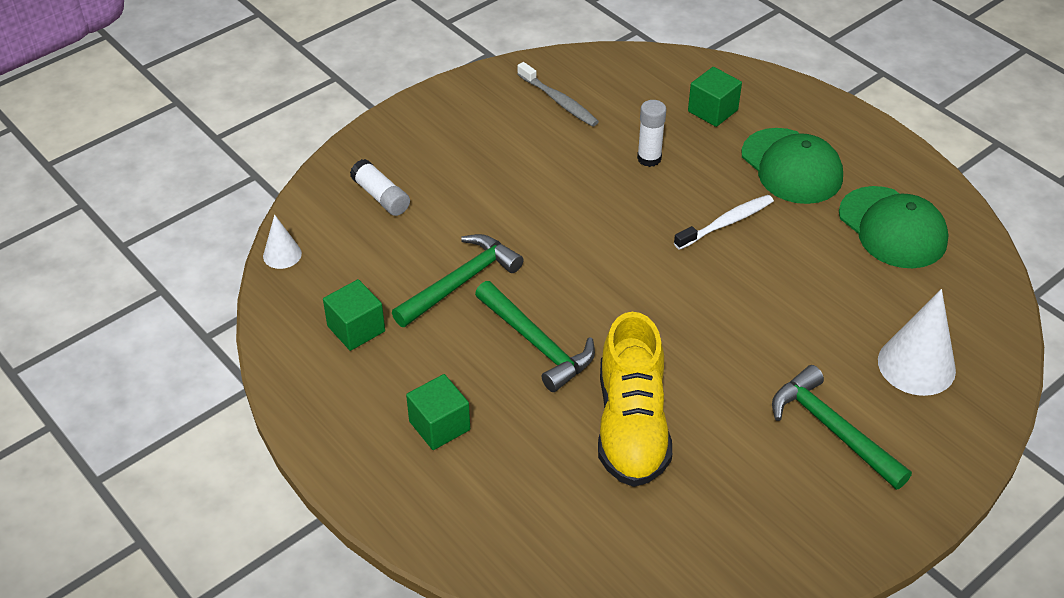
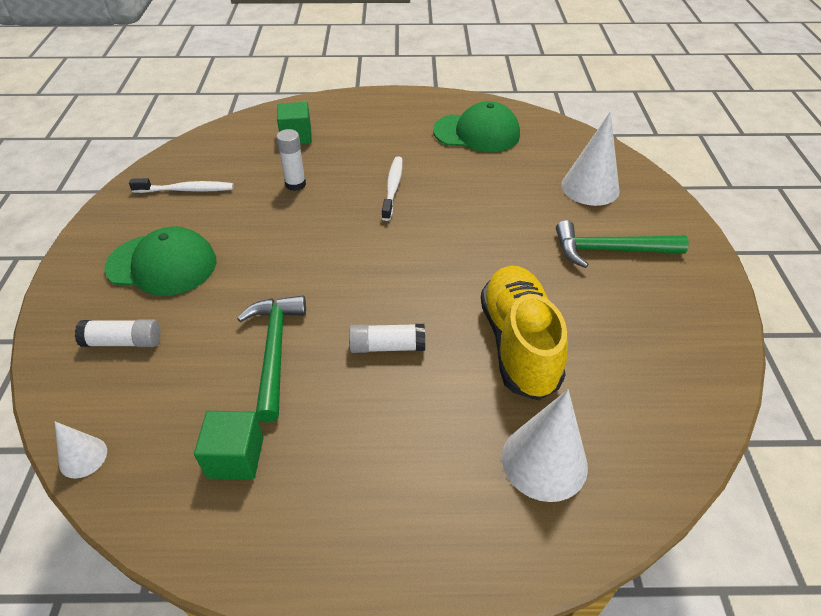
camera: 50 degrees left, 0 degrees up
green cube [406,374,470,450] -> none
green hammer [475,281,595,392] -> white glue stick [349,324,425,353]
grey toothbrush [517,62,599,127] -> white toothbrush [129,178,234,193]
yellow shoe [598,312,672,487] -> yellow shoe turned 135 degrees counterclockwise [481,266,568,401]
green cap [742,128,843,204] -> green cap moved to [104,227,216,296]
none -> white cone [502,390,588,502]

